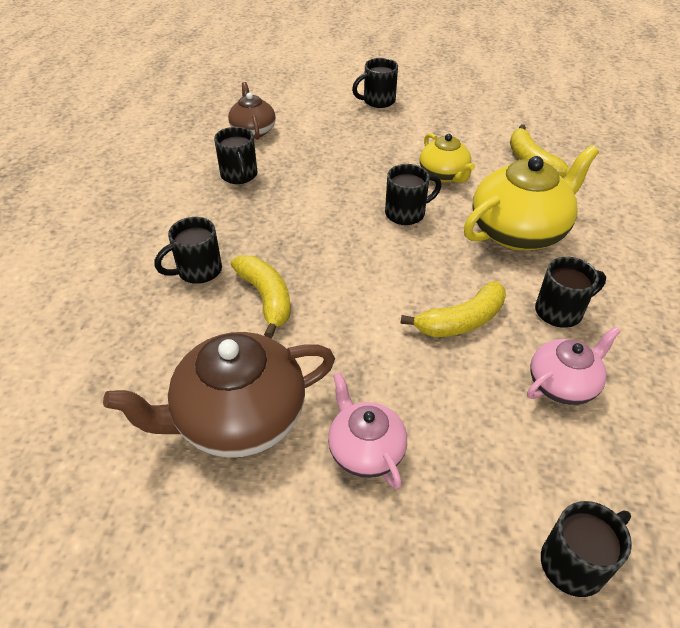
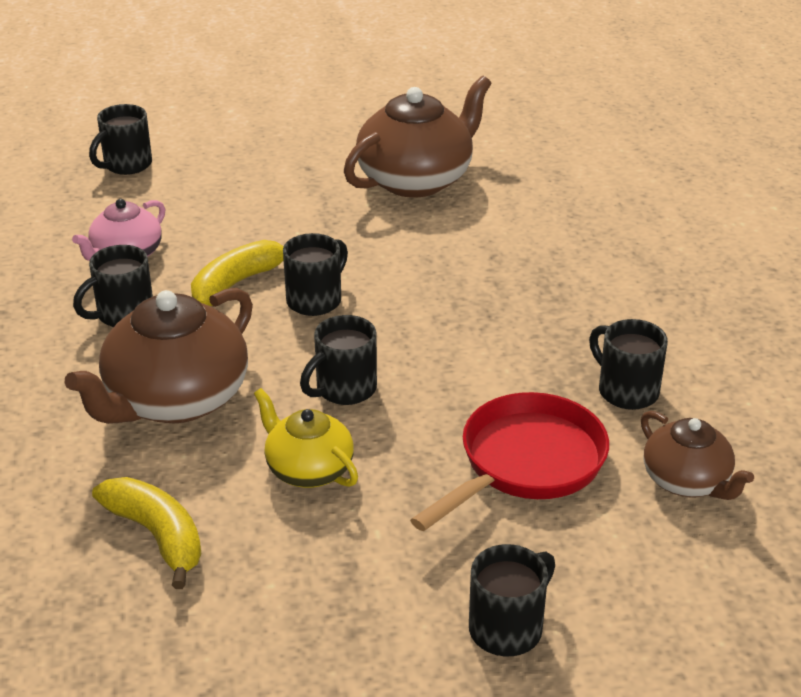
camera: 160 degrees right, 10 degrees down
black mug [154,217,222,284] -> black mug moved to [283,233,348,316]
yellow banana [231,255,291,338] -> none
pink teapot [328,372,407,489] -> none
yellow teapot [464,145,599,250] -> brown teapot [64,288,253,424]
none -> red pan [410,392,609,531]

